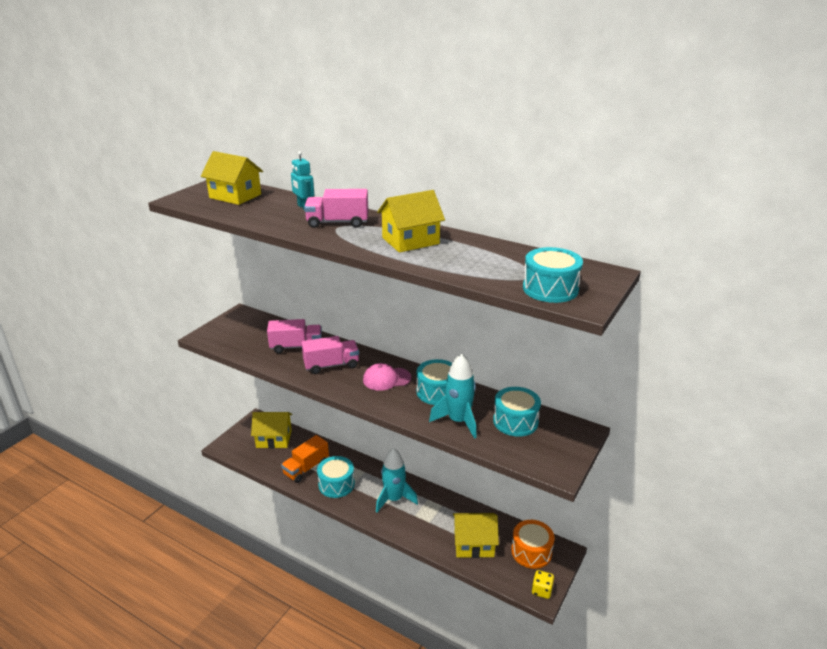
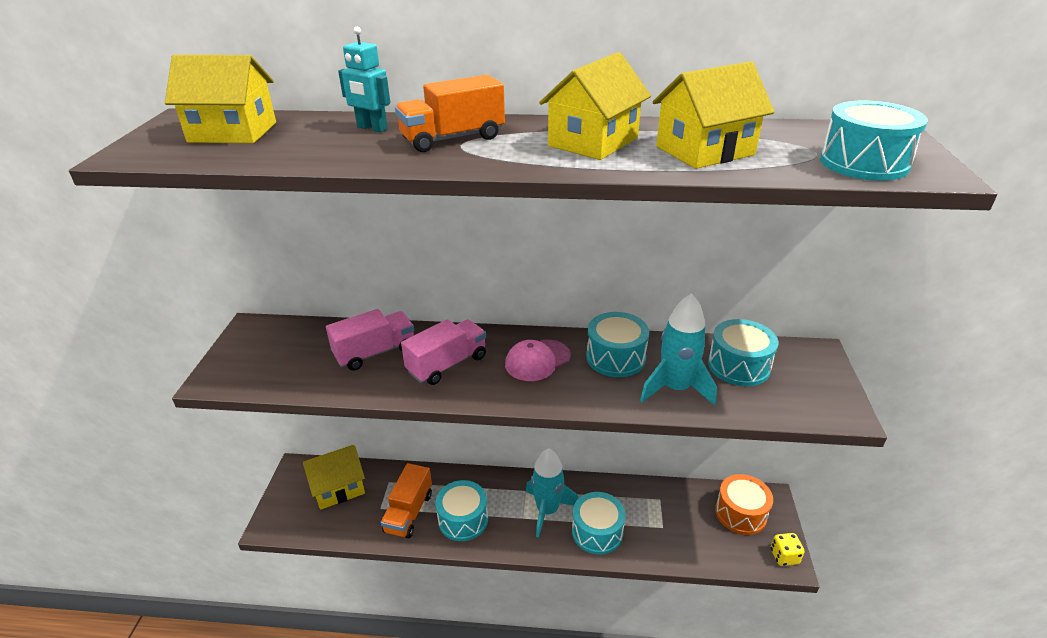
camera: 25 degrees left, 5 degrees up
pink truck [304,189,368,228] -> orange truck [395,74,505,152]
yellow house [453,513,499,558] -> yellow house moved to [653,61,774,169]
none -> turquoise drum [572,492,626,555]

